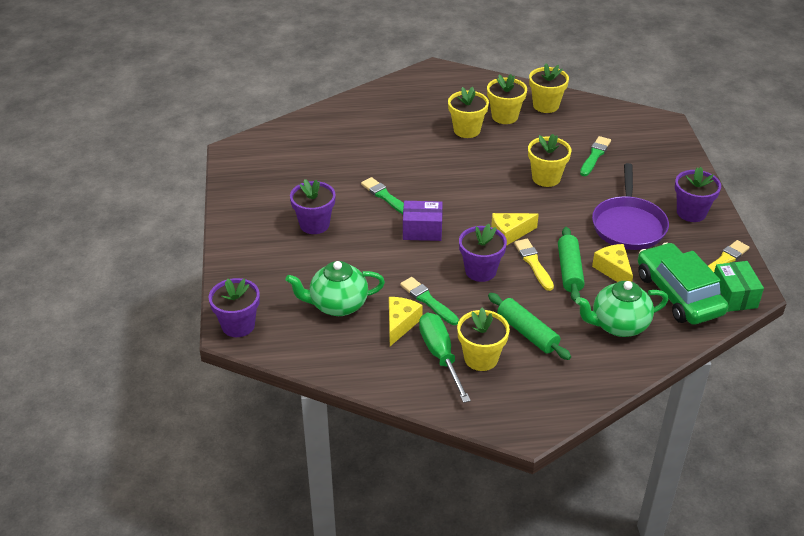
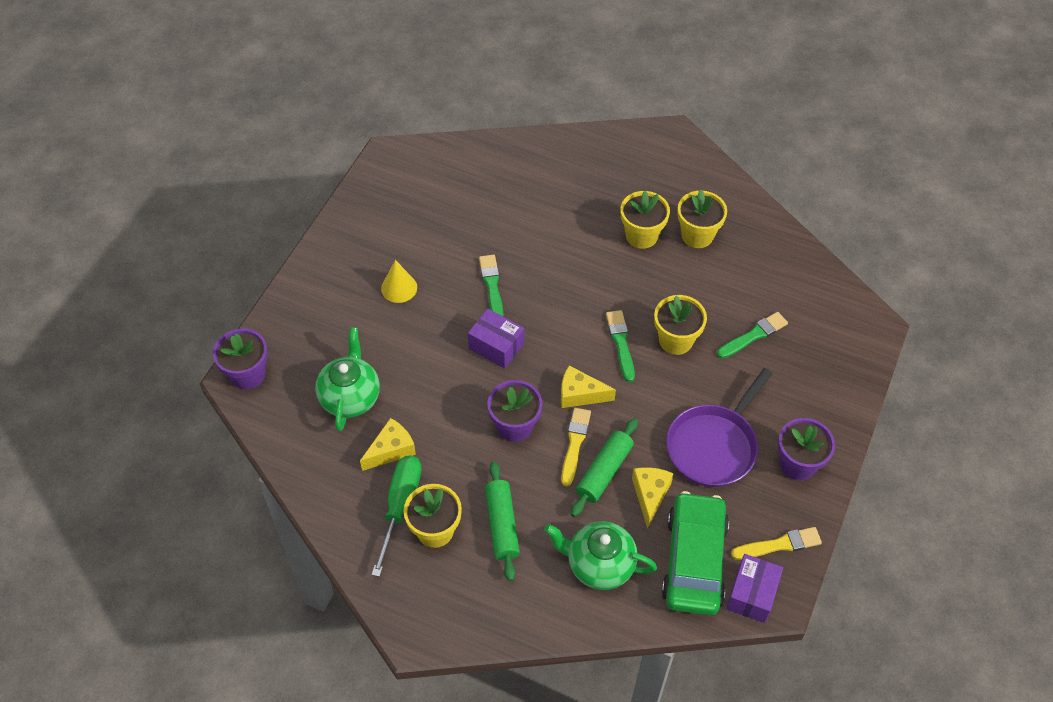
camera: 30 degrees right, 15 degrees up
green teapot [285,261,385,316] -> green teapot turned 75 degrees clockwise [315,327,380,431]
purple flower pot [290,179,336,234] -> yellow cone [381,260,417,303]
green brush [400,277,459,325] -> green brush moved to [606,310,635,382]
yellow flower pot [529,63,569,113] -> none
green box [714,261,764,312] -> purple box [726,554,783,623]

